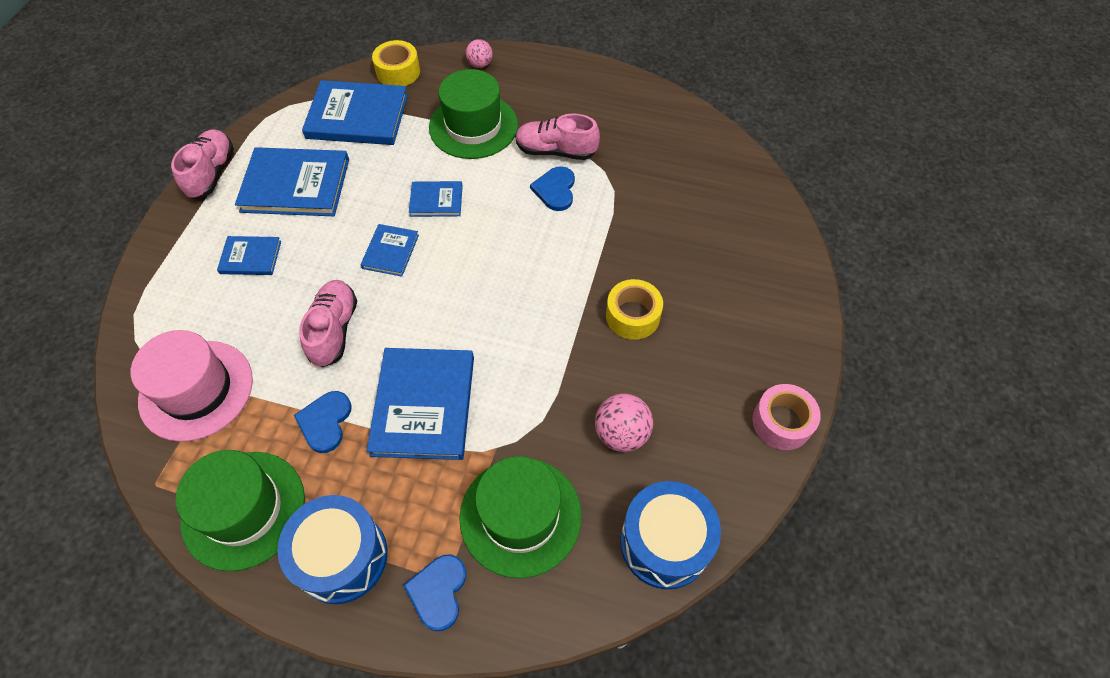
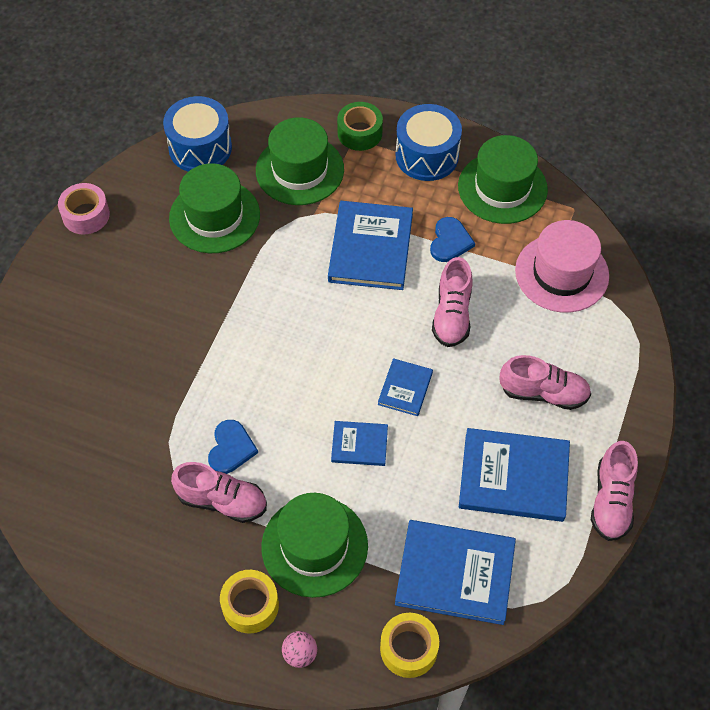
camera: 175 degrees left, 0 degrees up
blue book [217,236,281,275] -> pink shoe [499,355,591,410]
blue heart [403,554,466,631] -> green tape [337,102,383,151]
pink ball [595,393,653,452] -> green hat [169,163,260,253]
yellow tape [606,279,663,340] -> yellow tape moved to [220,570,279,633]

